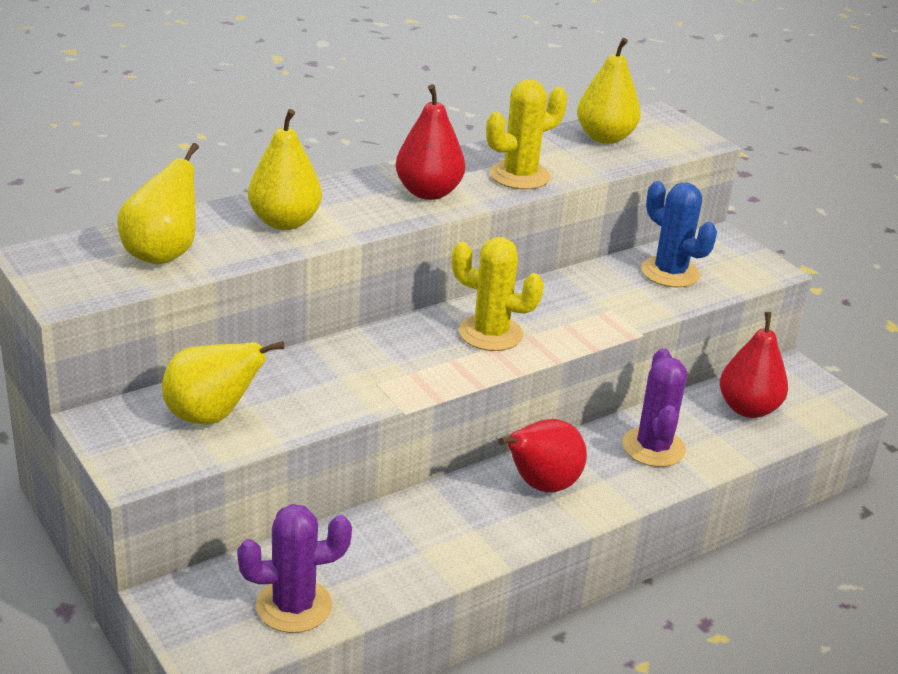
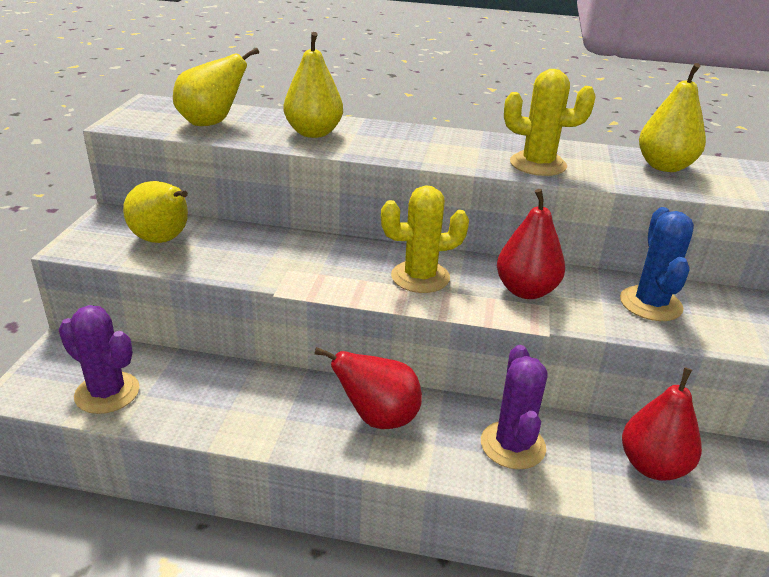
camera: 45 degrees right, 0 degrees up
red pear [396,84,465,200] -> red pear moved to [497,189,565,299]
yellow cactus [451,237,544,351] -> yellow cactus turned 75 degrees counterclockwise [381,185,469,293]
purple cactus [622,348,687,467] -> purple cactus turned 45 degrees counterclockwise [481,345,548,469]

